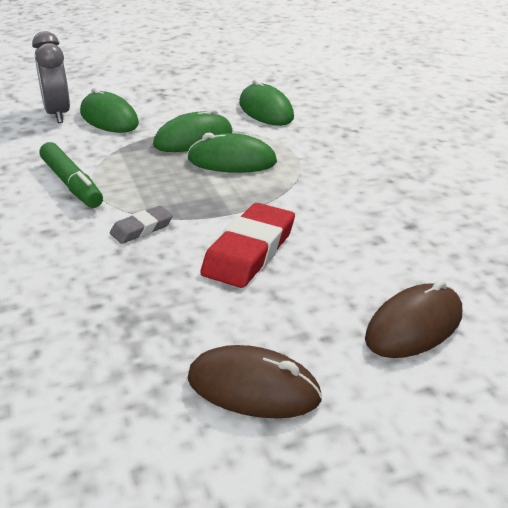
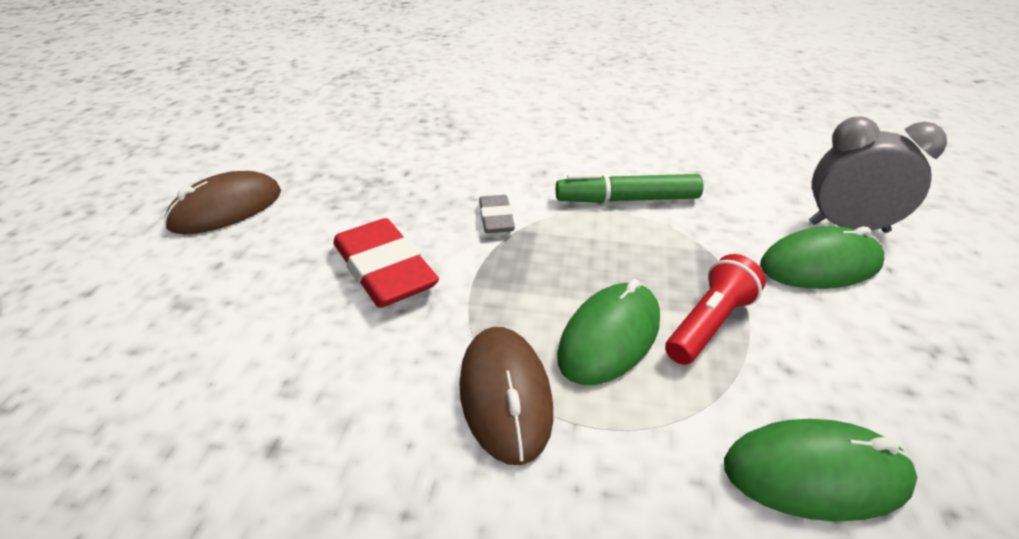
camera: 120 degrees right, 5 degrees up
green mouse [153,108,233,152] -> red flashlight [665,254,766,365]
brown mouse [365,280,462,358] -> brown mouse moved to [459,327,553,465]

